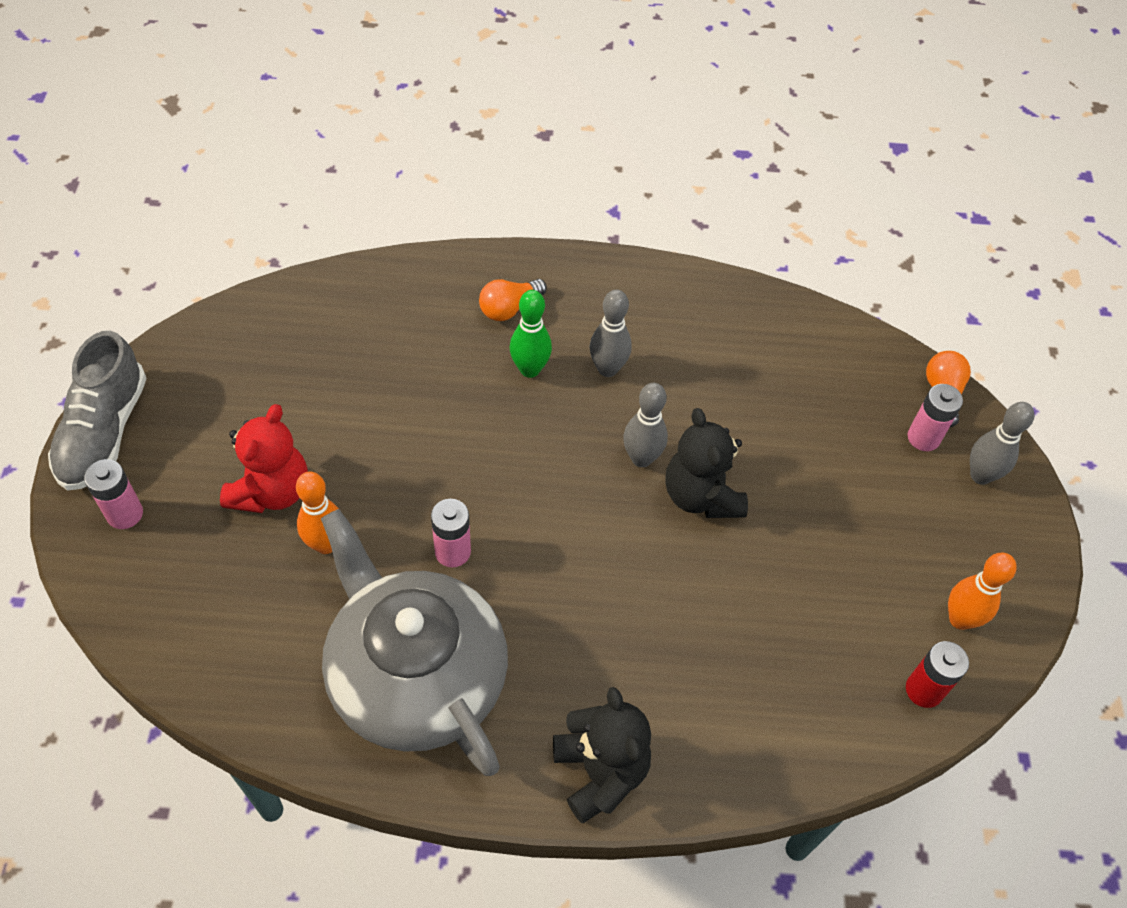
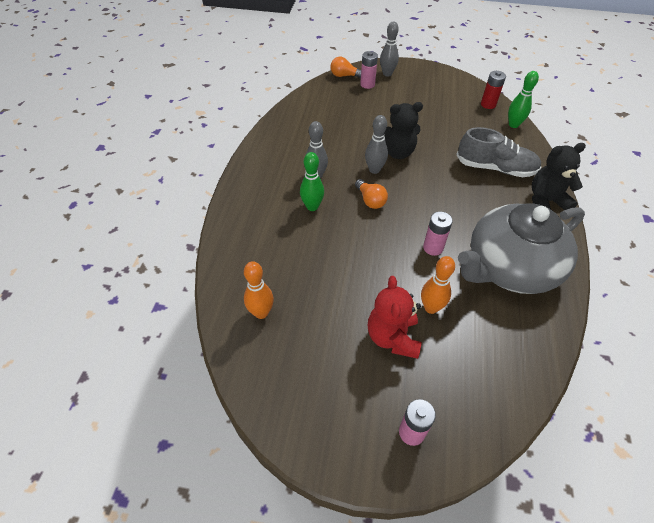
camera: 80 degrees left, 5 degrees down
grey shoe [48,331,147,491] -> grey shoe moved to [456,127,541,177]
red teddy bear [220,404,308,513] -> red teddy bear turned 120 degrees counterclockwise [368,276,421,359]
orange light bulb [479,279,547,321] -> orange light bulb moved to [355,179,388,209]
orange bowling pin [948,552,1017,630] -> orange bowling pin moved to [244,261,274,319]
none -> green bowling pin [508,71,539,128]

